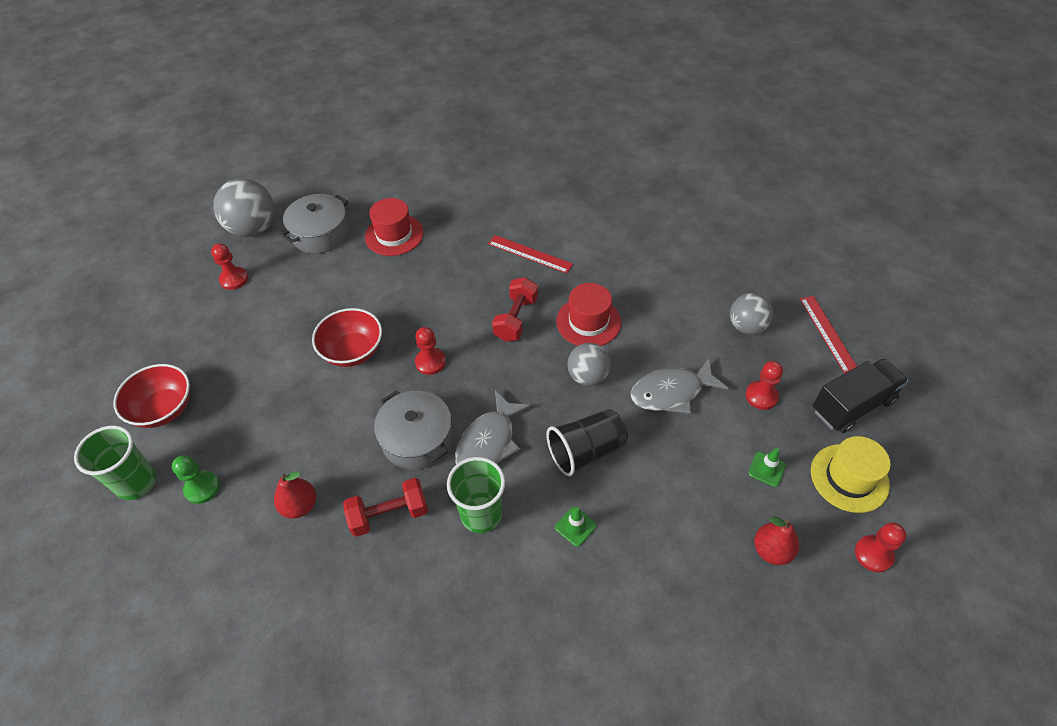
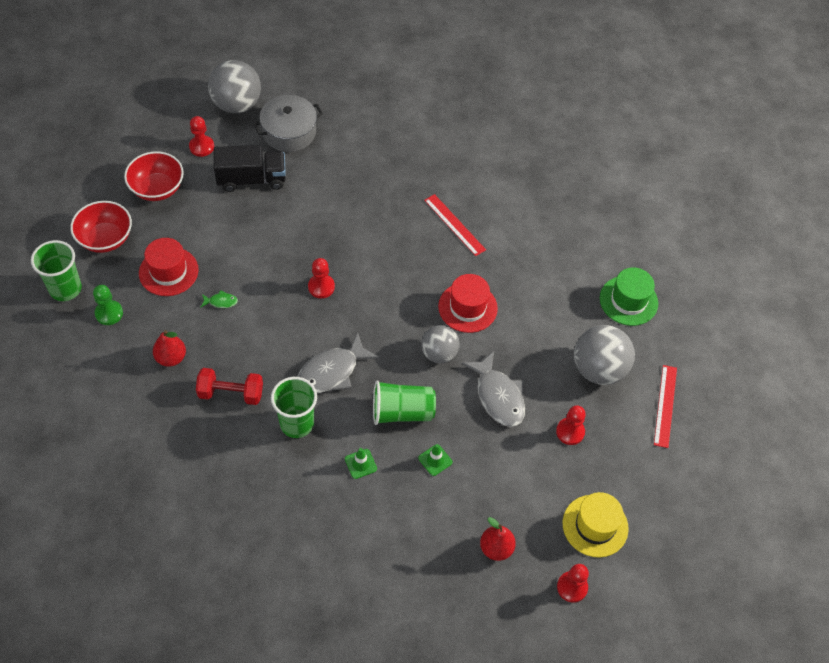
camera: 20 degrees right, 5 degrees up
red bowl [312,308,382,367] -> red bowl moved to [124,151,184,201]
red hat [365,198,424,256] -> red hat moved to [139,238,199,296]
grey pot [374,390,453,470] -> none
red dumbbell [492,277,538,342] -> none
black cup [546,409,628,476] -> green cup [373,380,436,425]
grey fish [630,358,729,414] -> grey fish turned 120 degrees counterclockwise [462,351,525,427]
grey ball [730,293,773,335] -> grey ball [574,325,635,385], size x1.55
green traffic cone [748,448,786,487] -> green traffic cone moved to [418,444,452,476]
black truck [813,358,909,433] -> black truck moved to [214,145,286,192]
none -> green fish [201,290,238,308]
none -> green hat [600,267,658,326]

